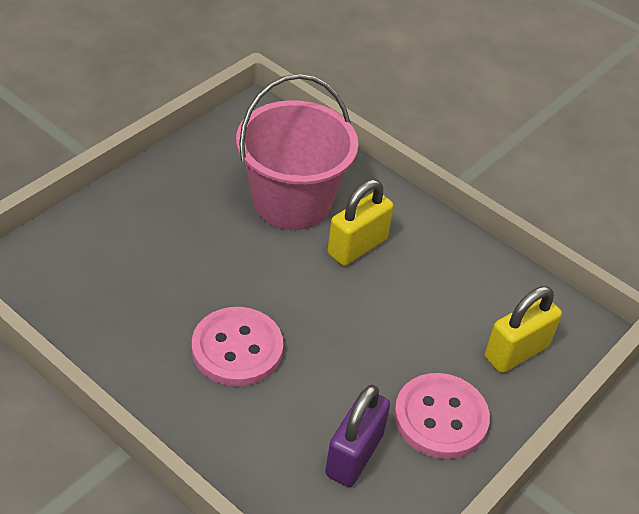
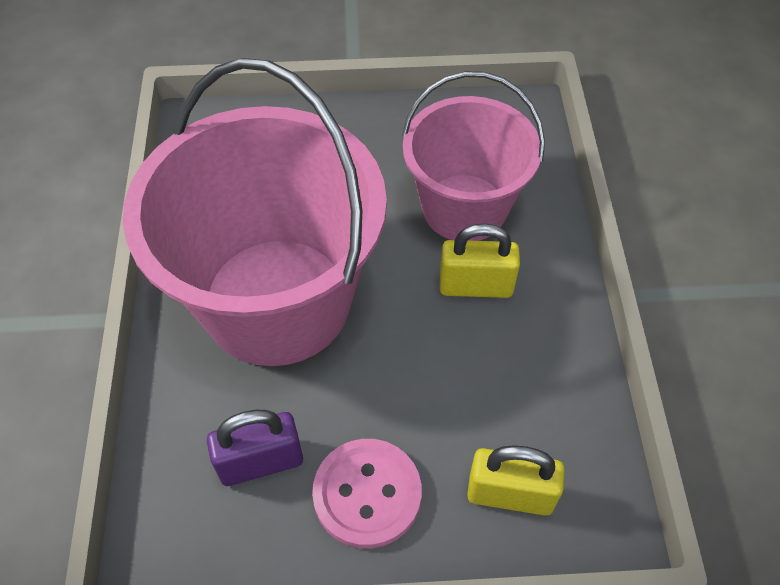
camera: 50 degrees right, 10 degrees up
pink button [192,307,283,386] -> pink bucket [123,58,387,366]

